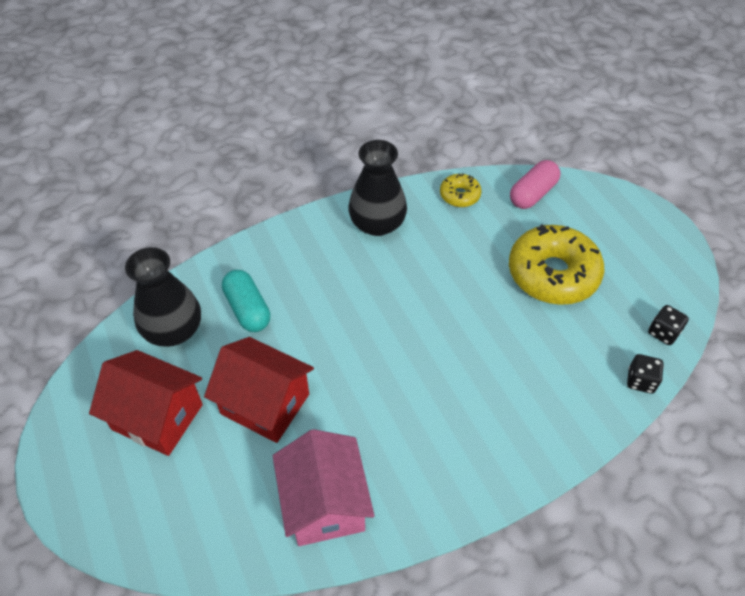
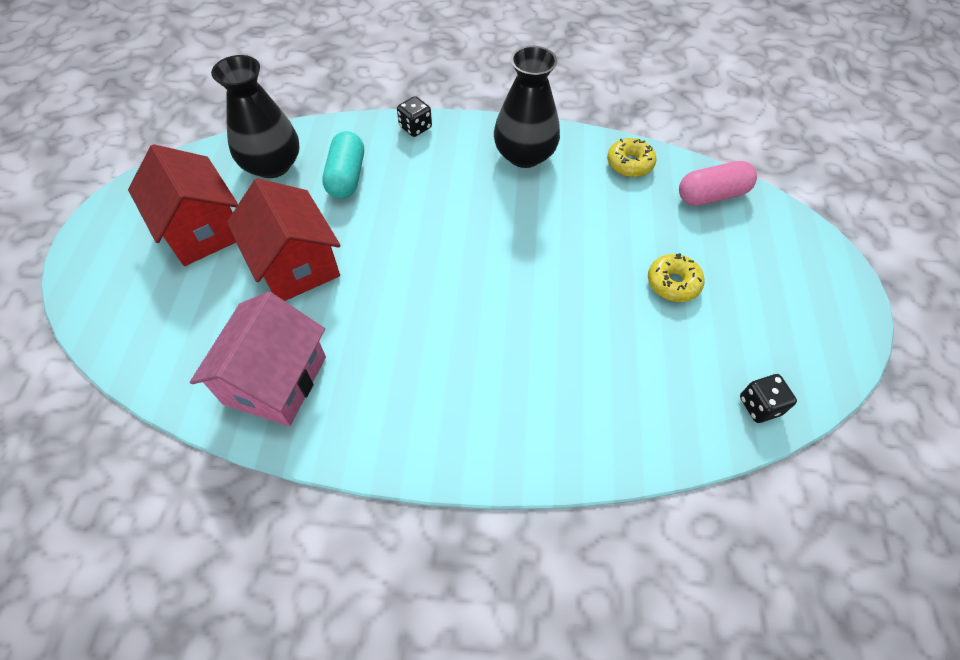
camera: 30 degrees right, 5 degrees up
yellow donut [509,224,604,305] -> yellow donut [648,253,705,302], size x0.48
black dice [627,354,664,394] -> black dice moved to [397,96,432,137]

